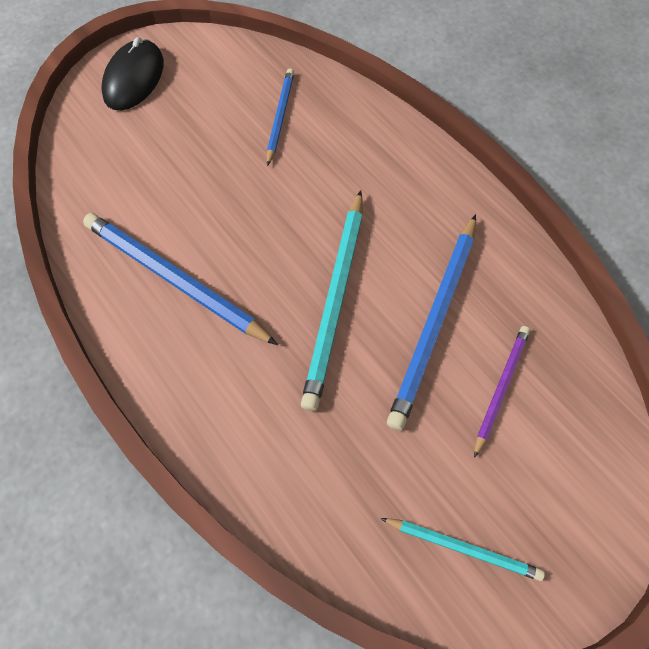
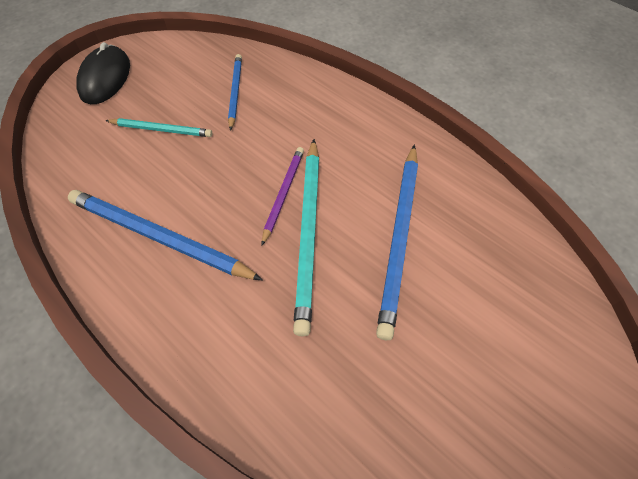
camera: 10 degrees left, 5 degrees down
turquoise pencil [380,518,545,581] -> turquoise pencil moved to [105,118,212,137]
purple pencil [474,326,530,458] -> purple pencil moved to [261,147,304,246]

